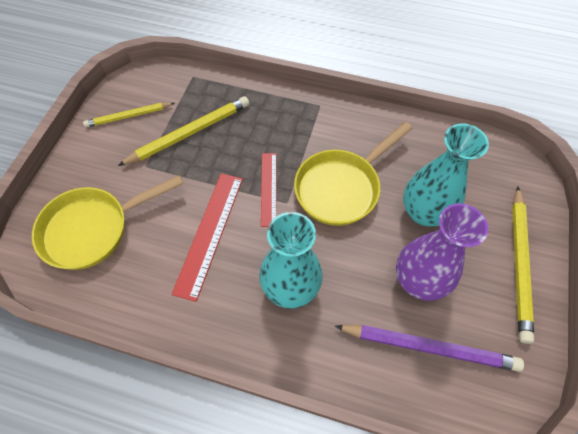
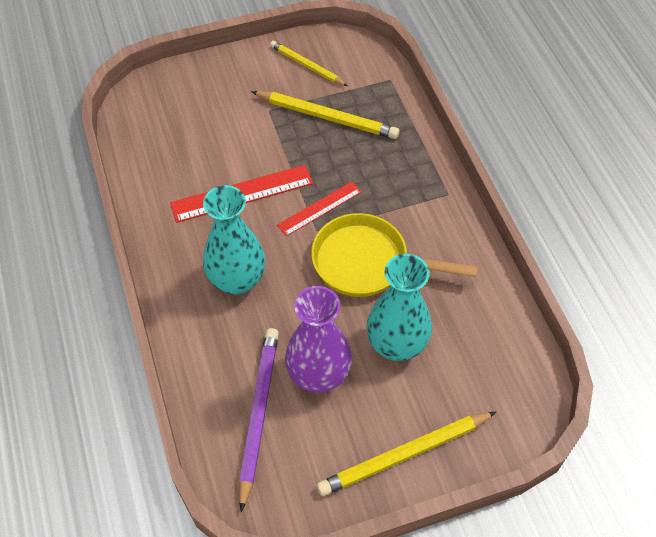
camera: 55 degrees right, 5 degrees down
yellow pan [32,175,183,270] -> none
purple pencil [335,325,524,372] -> purple pencil turned 150 degrees counterclockwise [239,328,279,512]

